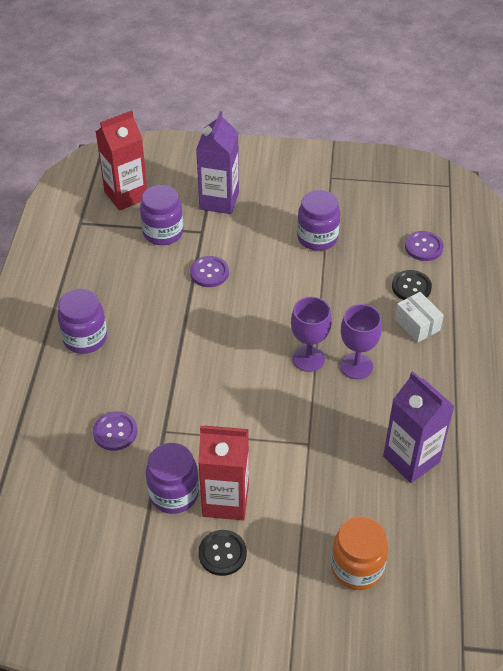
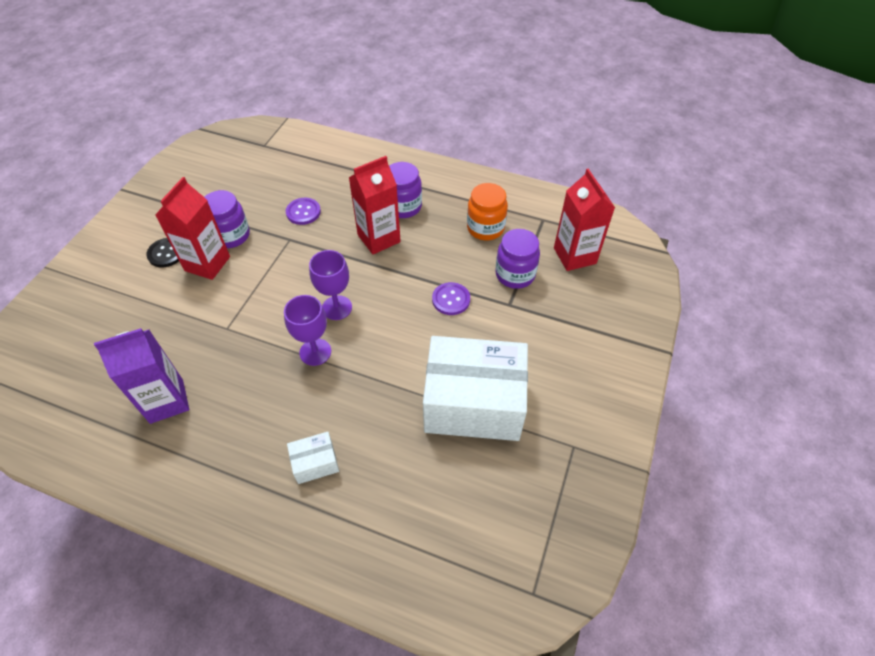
camera: 105 degrees right, 5 degrees up
purple carton [196,111,239,214] -> none
purple jar [297,190,340,251] -> white box [423,336,528,441]
orange jar [331,516,388,590] -> orange jar moved to [467,183,508,241]
purple goblet [340,304,382,379] -> purple goblet moved to [309,250,352,320]
black button [392,270,432,300] -> none
purple button [405,231,444,261] -> none
none -> red carton [349,156,401,255]

